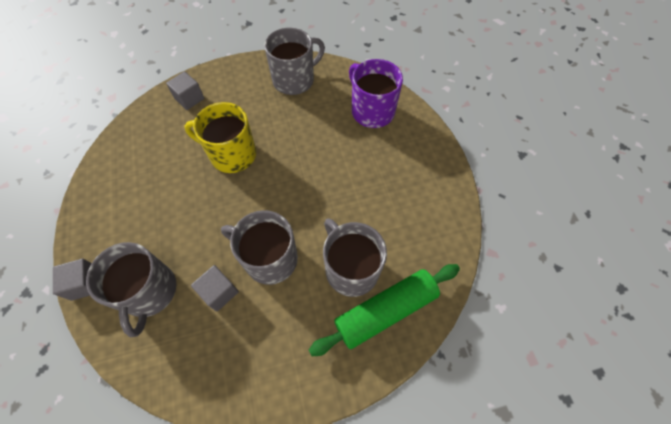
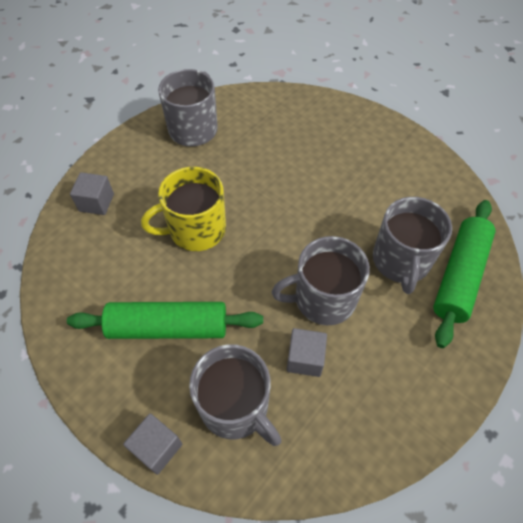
camera: 35 degrees left, 5 degrees down
grey mug [323,218,387,297] -> grey mug turned 105 degrees counterclockwise [373,197,452,294]
purple mug [349,59,403,128] -> none
none -> green rolling pin [67,302,263,339]

